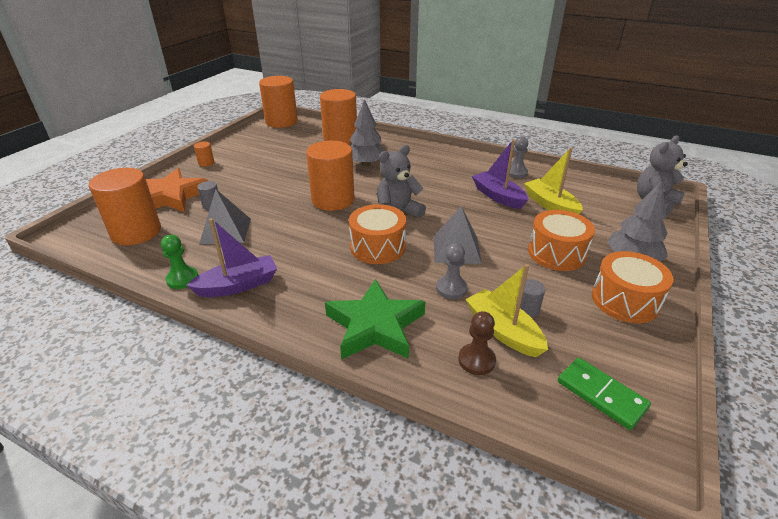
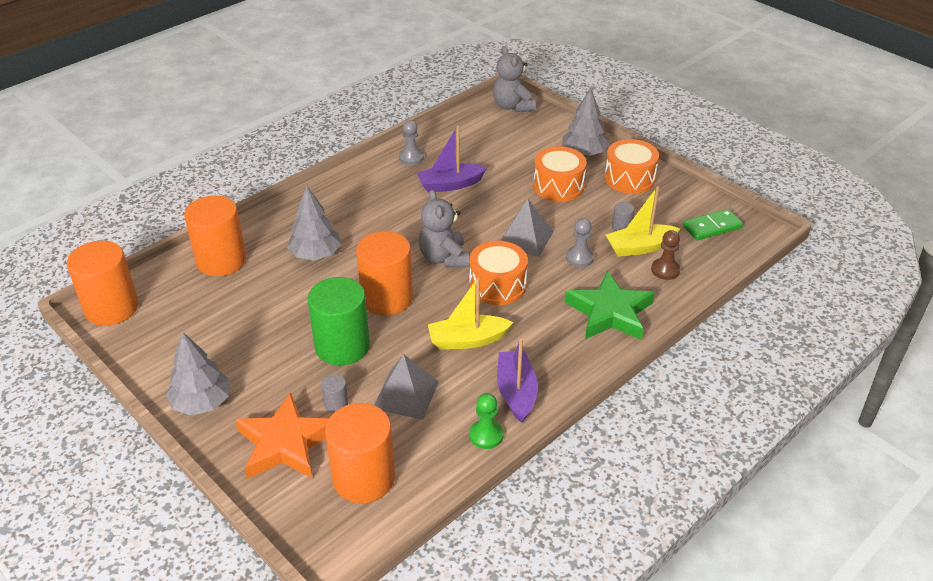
camera: 70 degrees left, 5 degrees up
orange cylinder [194,142,214,167] -> grey tree [166,332,230,416]
yellow boat [524,147,583,214] -> yellow boat moved to [428,278,513,350]
none -> green cylinder [308,277,370,366]

